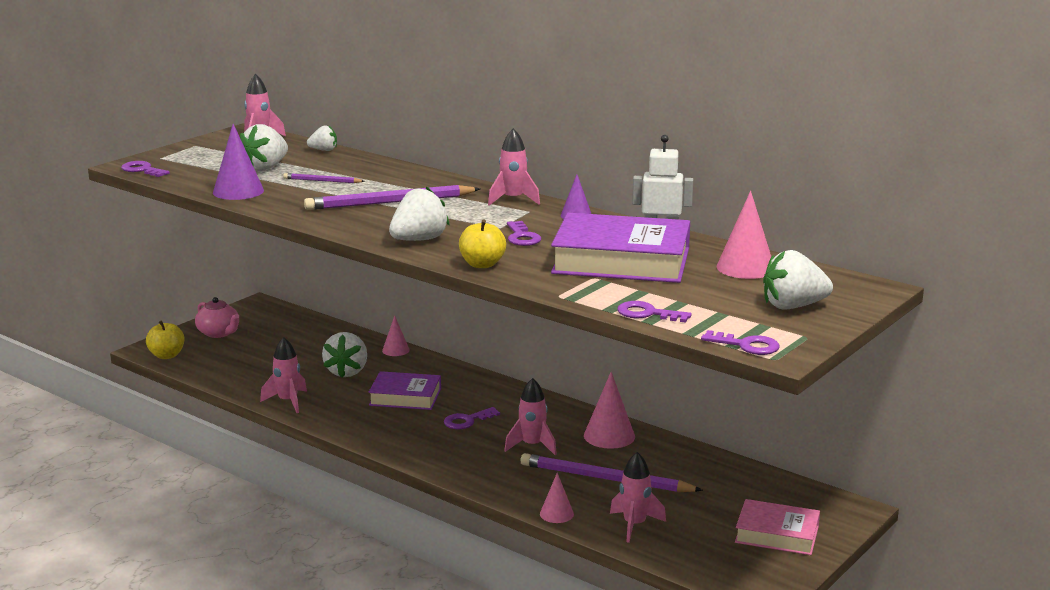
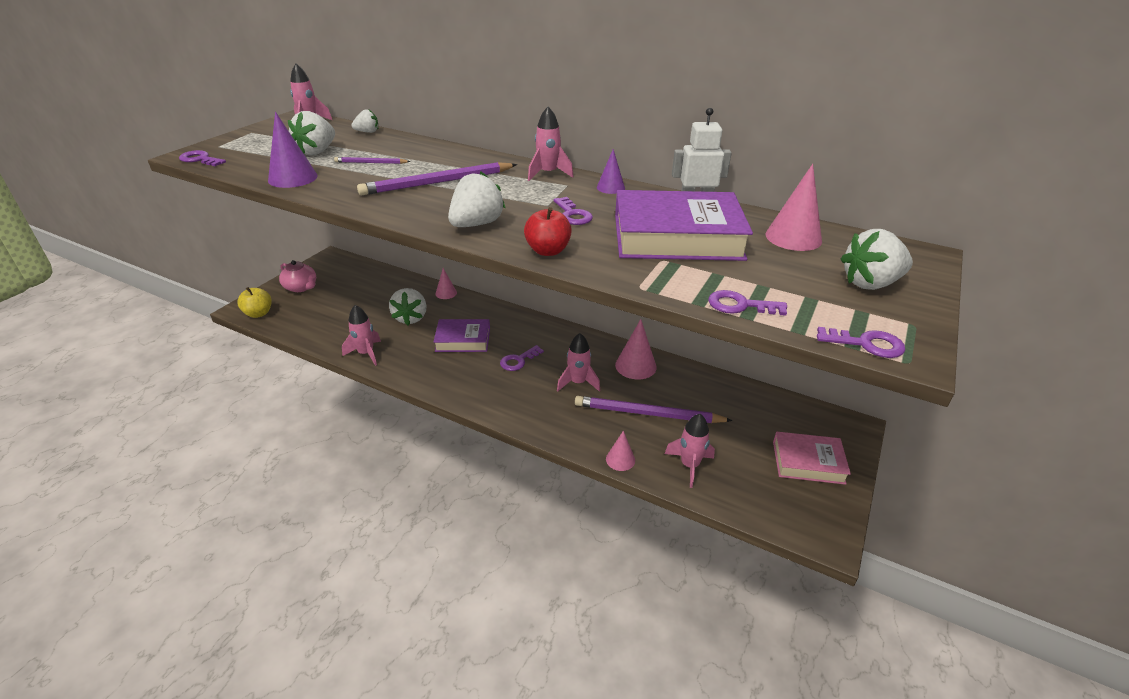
camera: 10 degrees left, 15 degrees up
yellow apple [459,220,506,268] -> red apple [524,207,572,256]

